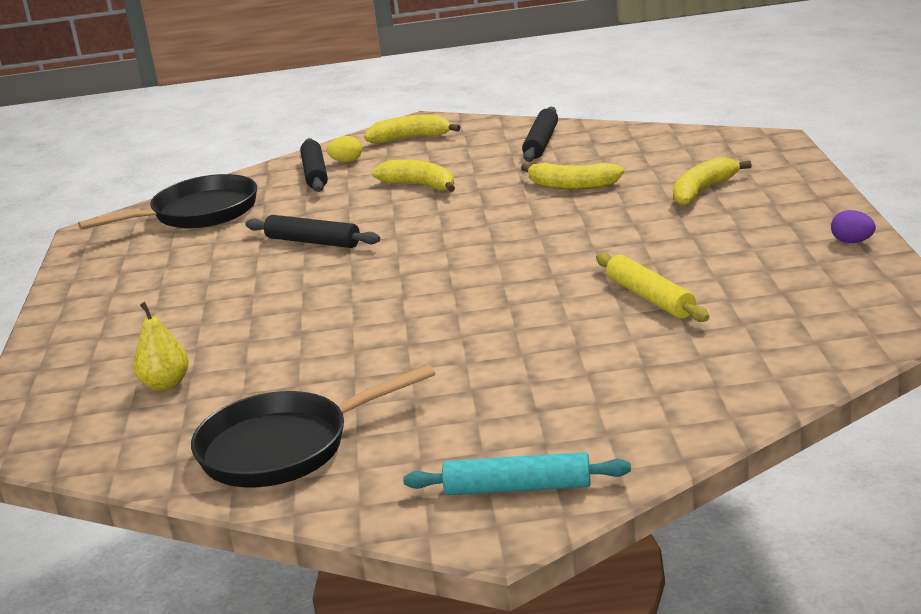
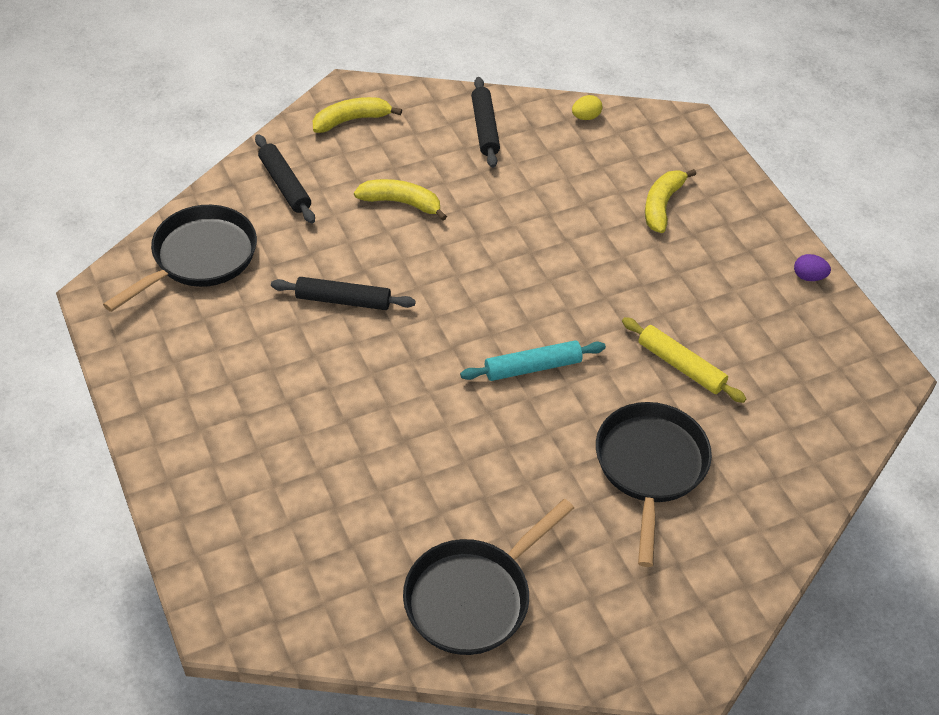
camera: 25 degrees left, 25 degrees up
yellow pear [133,302,189,391] -> none
yellow egg [327,136,362,162] -> yellow egg moved to [572,95,602,120]
turquoise rolling pin [403,452,631,495] -> turquoise rolling pin moved to [460,340,606,381]
yellow banana [521,163,624,190] -> none
none -> black pan [596,402,712,567]

